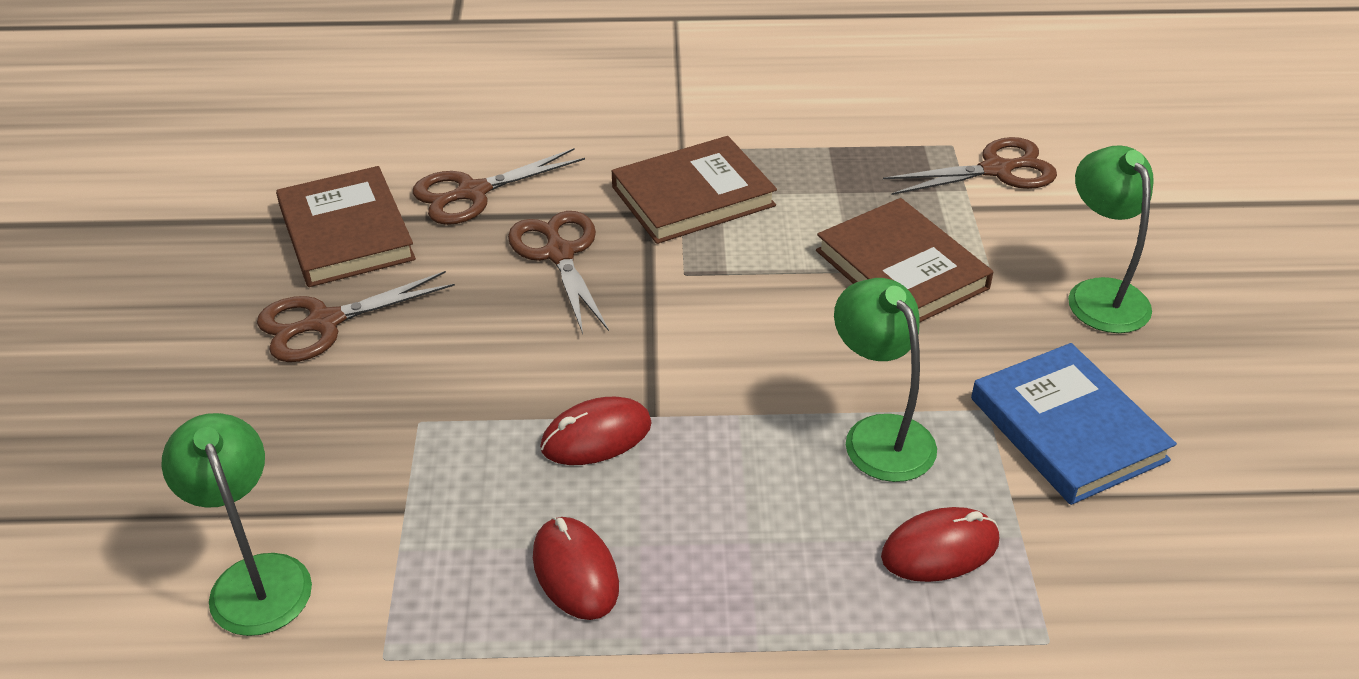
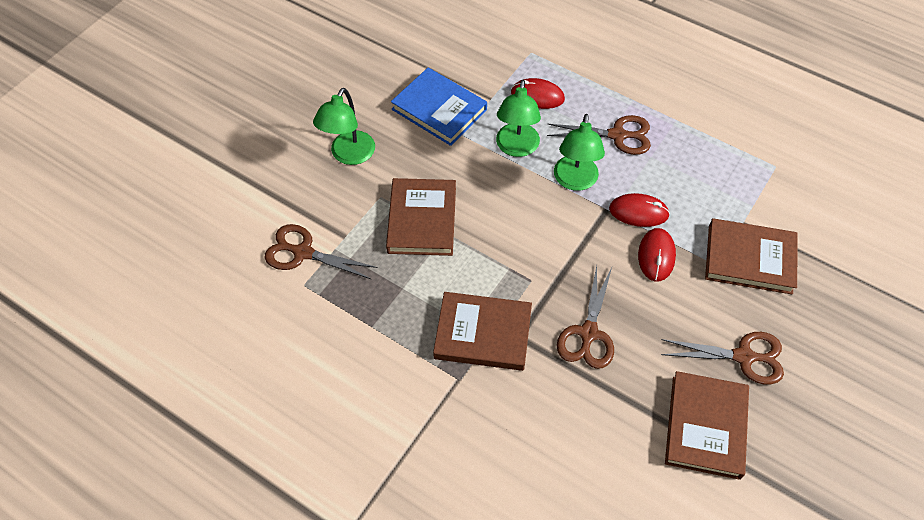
camera: 145 degrees left, 15 degrees up
green lamp [161,413,312,636] -> green lamp moved to [554,114,605,191]
brown scissors [413,148,585,225] -> brown scissors moved to [547,115,651,155]
red mouse [533,517,619,620] -> red mouse moved to [638,228,676,282]
blue book [971,343,1177,505] -> blue book turned 60 degrees counterclockwise [391,68,487,146]
none -> brown book [705,218,798,295]

